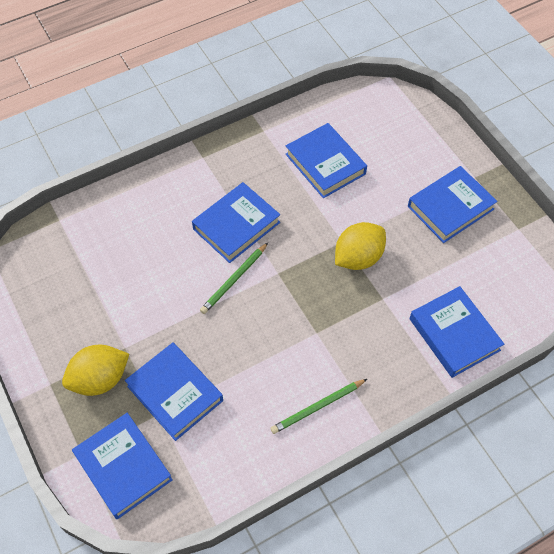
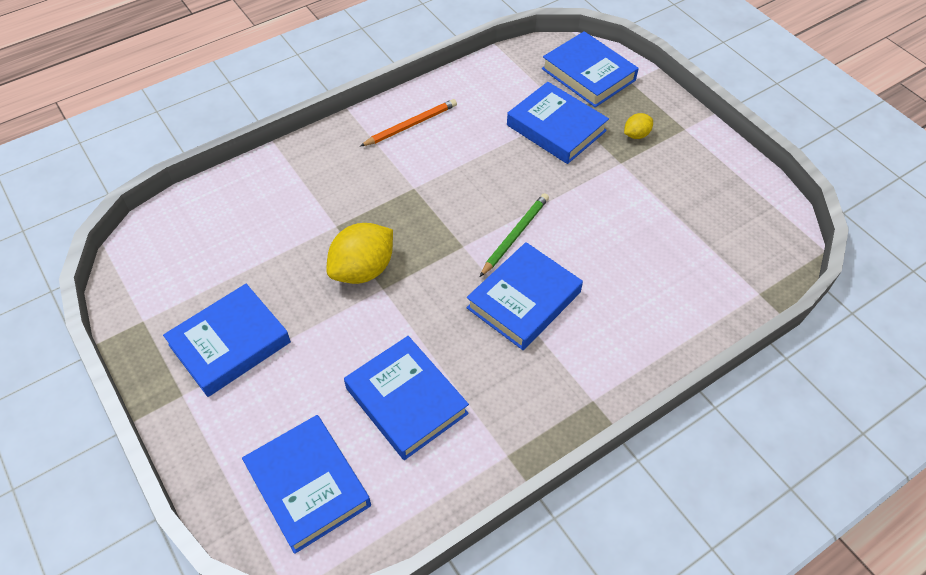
camera: 175 degrees right, 5 degrees down
yellow lemon [62,345,129,396] -> yellow lemon [624,113,653,139], size x0.50
green pencil [270,379,367,434] -> orange pencil [360,99,457,146]
blue book [410,286,504,378] -> blue book moved to [242,415,371,554]

